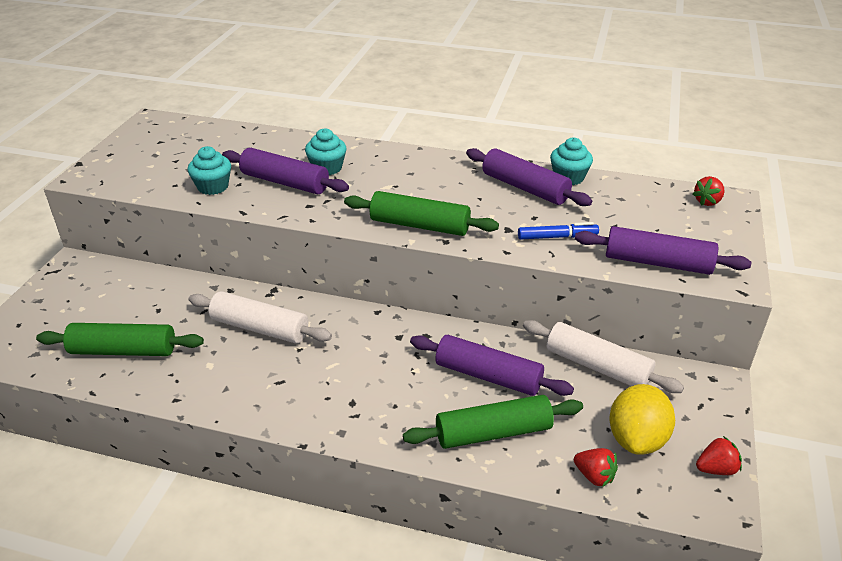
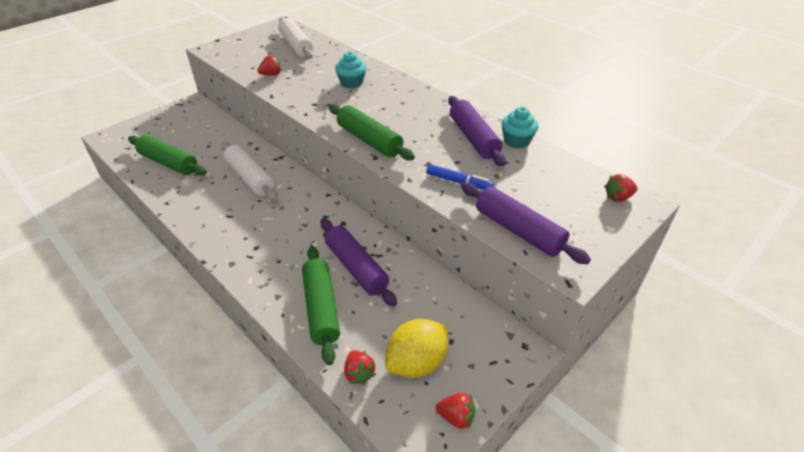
camera: 30 degrees right, 5 degrees up
turquoise cupcake [187,146,231,195] -> red strawberry [257,55,281,76]
purple rolling pin [222,148,349,195] -> none
green rolling pin [403,395,583,449] -> green rolling pin turned 60 degrees clockwise [302,246,340,365]
white rolling pin [523,320,684,393] -> white rolling pin moved to [278,17,313,59]

